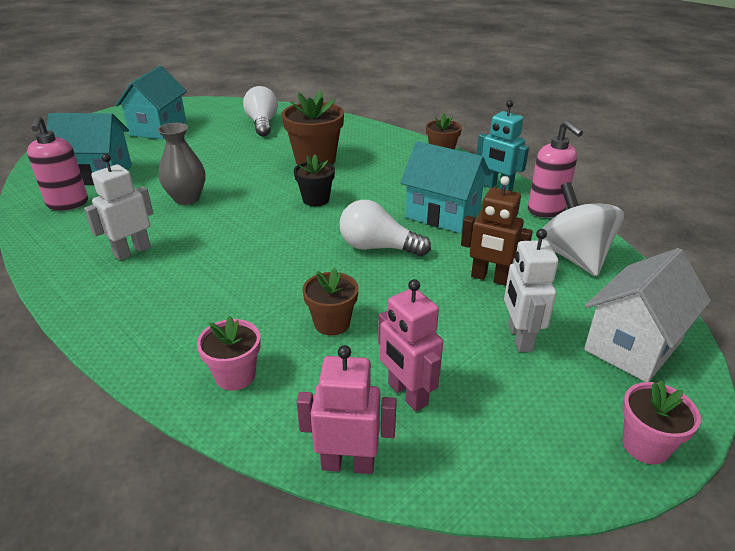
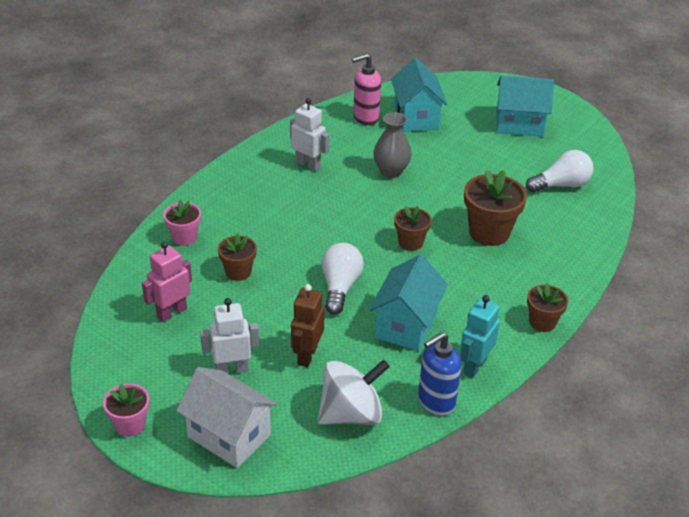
camera: 80 degrees right, 5 degrees up
black flower pot [294,154,335,206] -> brown flower pot [394,206,432,251]
pink robot [296,345,397,474] -> none
pink soap dispenser [528,120,583,218] -> blue soap dispenser [418,332,461,416]

